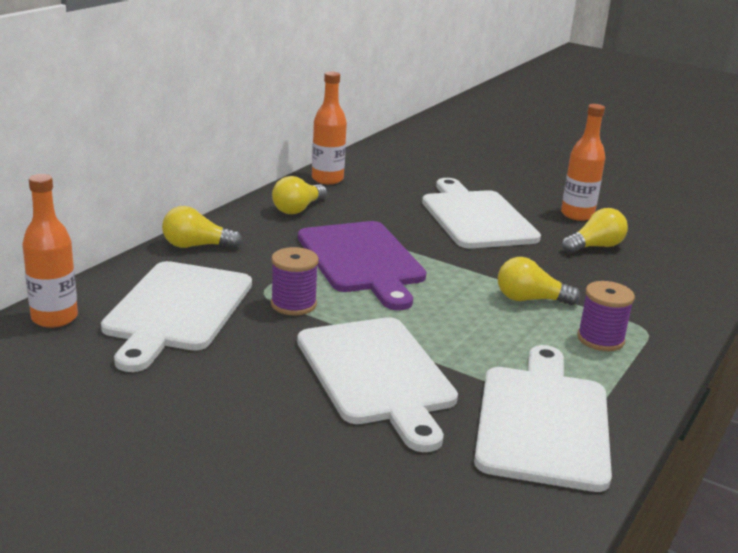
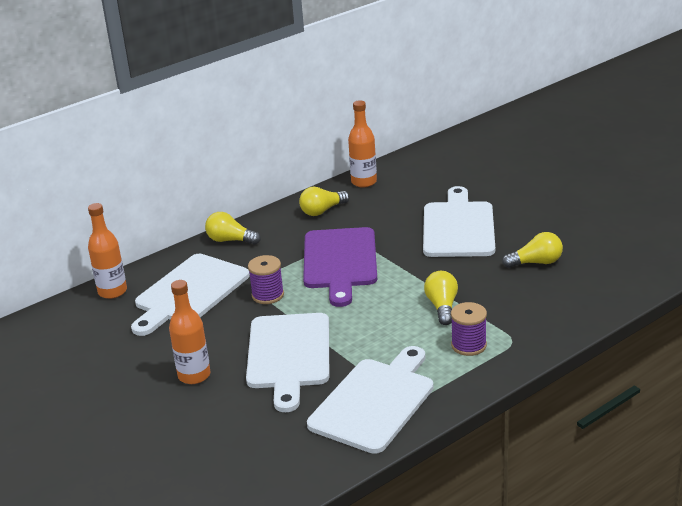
camera: 25 degrees right, 5 degrees up
yellow light bulb [498,257,581,305] -> yellow light bulb turned 60 degrees clockwise [424,271,458,325]
orange bottle [561,104,605,221] -> orange bottle moved to [169,280,210,384]

